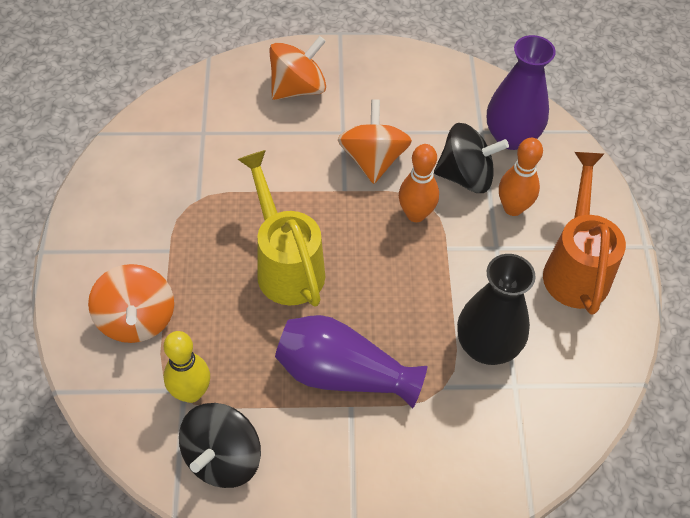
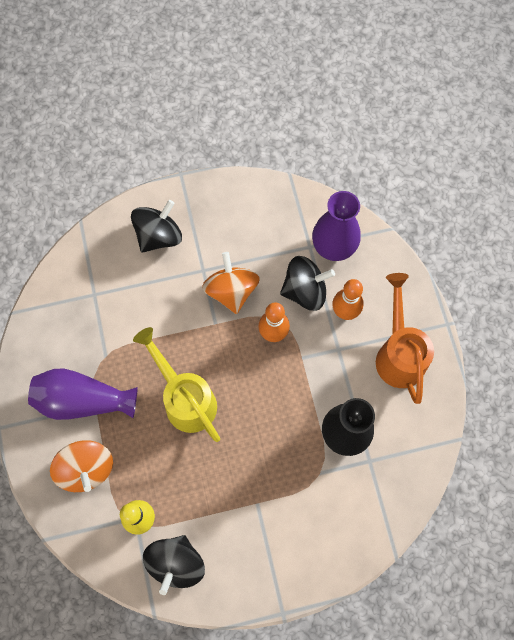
camera: 10 degrees left, 15 degrees up
orange spinning top [269,36,326,100] -> black spinning top [131,200,182,253]
purple vase [275,315,427,408] -> purple vase moved to [28,369,138,420]

